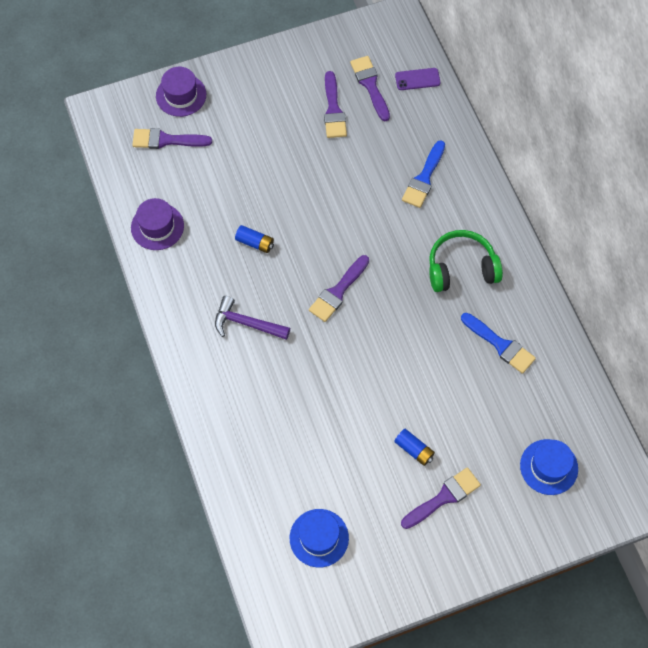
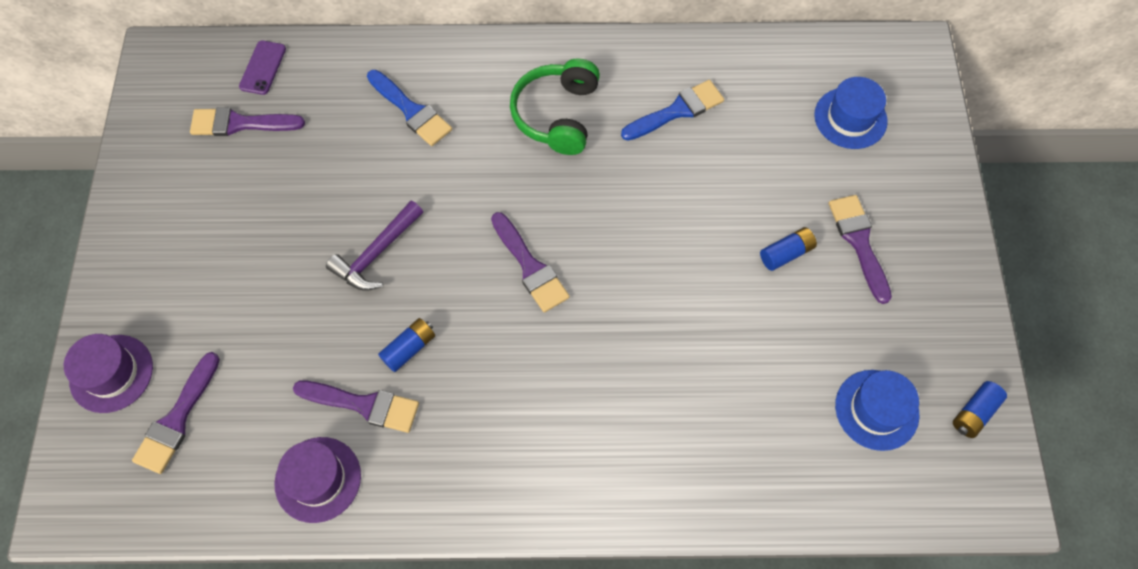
camera: 70 degrees left, 0 degrees up
purple hammer [215,296,290,340] -> purple hammer moved to [326,201,423,291]
purple brush [324,71,347,138] -> purple brush moved to [293,380,419,433]
none -> blue battery [953,381,1007,438]

